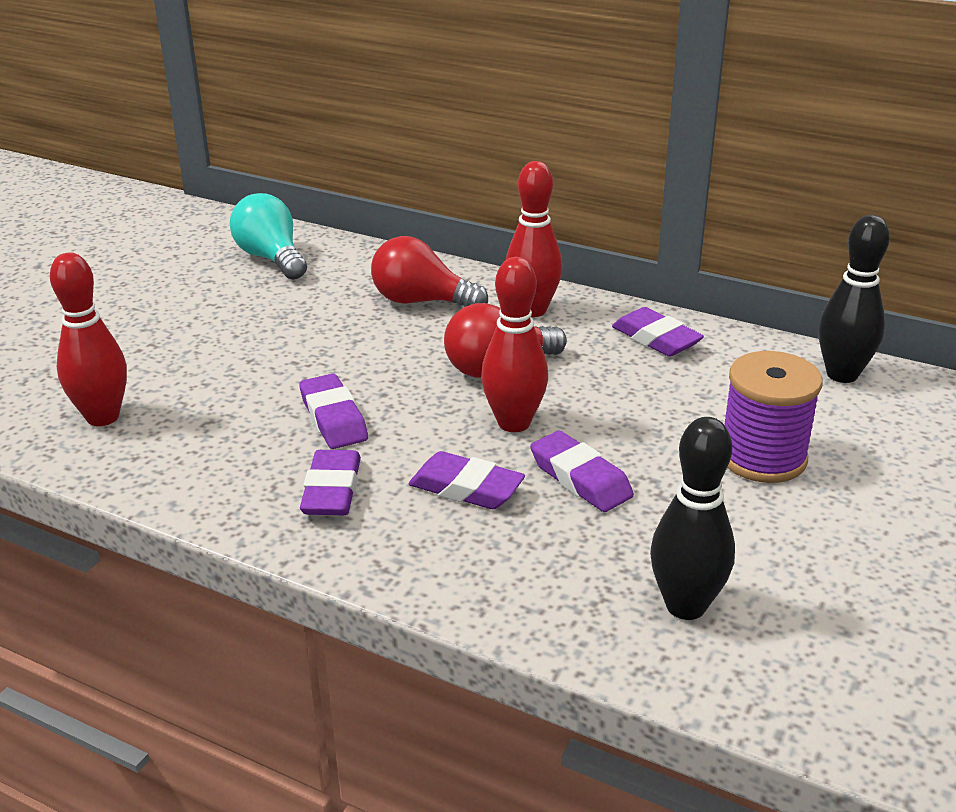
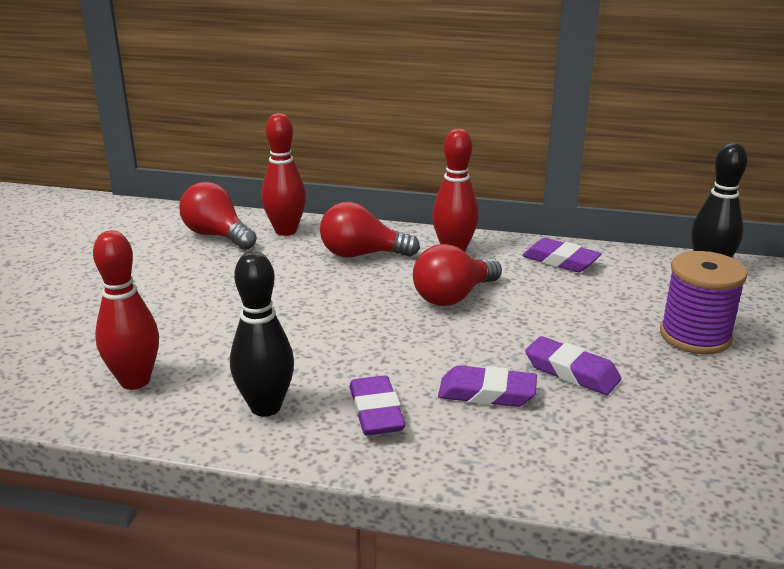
camera: 15 degrees left, 5 degrees down
turquoise light bulb [230,193,307,280] -> red light bulb [179,182,257,250]
purple eraser [299,374,368,449] -> none
red bowling pin [481,257,548,432] -> red bowling pin moved to [261,113,306,236]
black bowling pin [650,417,735,620] -> black bowling pin moved to [230,251,294,417]

